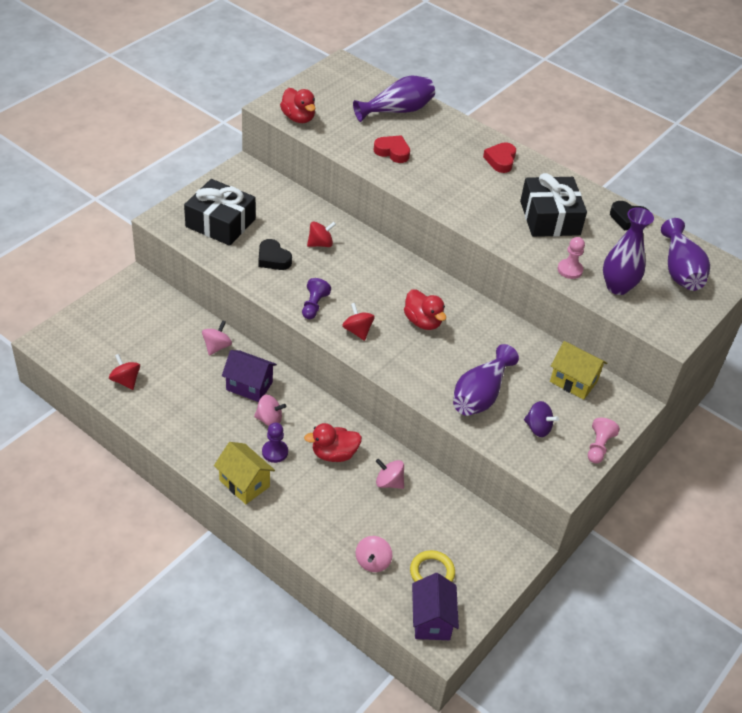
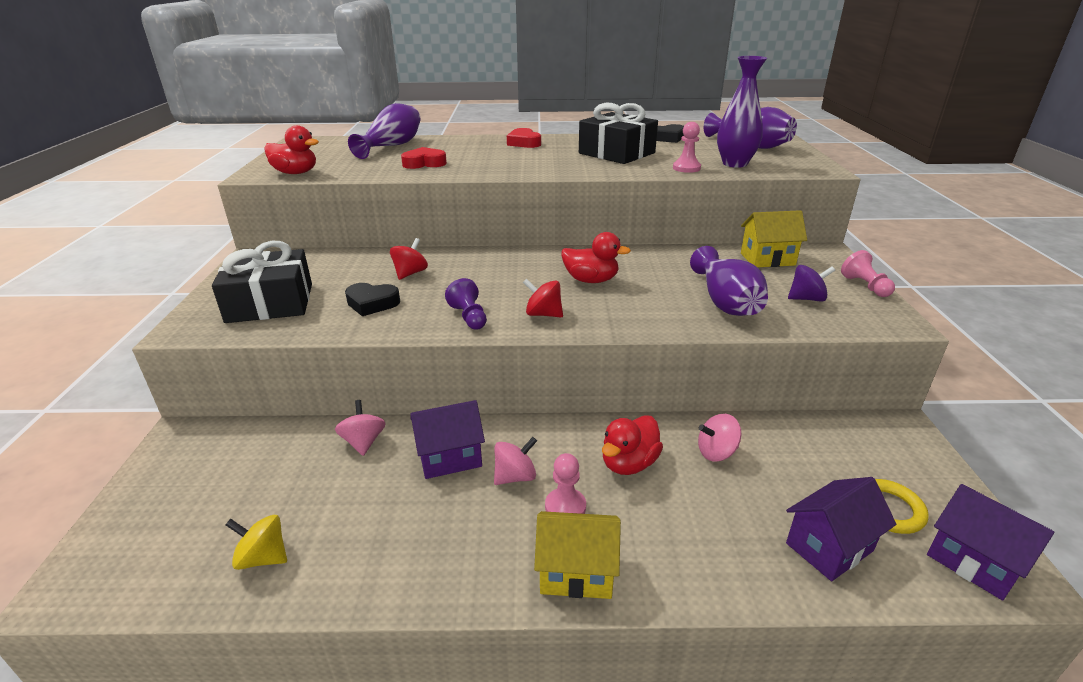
camera: 35 degrees left, 15 degrees down
red spinning top [109,354,140,390] -> yellow spinning top [225,515,287,570]
purple pawn [262,422,288,463] -> pink pawn [545,453,586,514]
pink spinning top [355,536,392,572] -> purple house [786,477,896,581]

